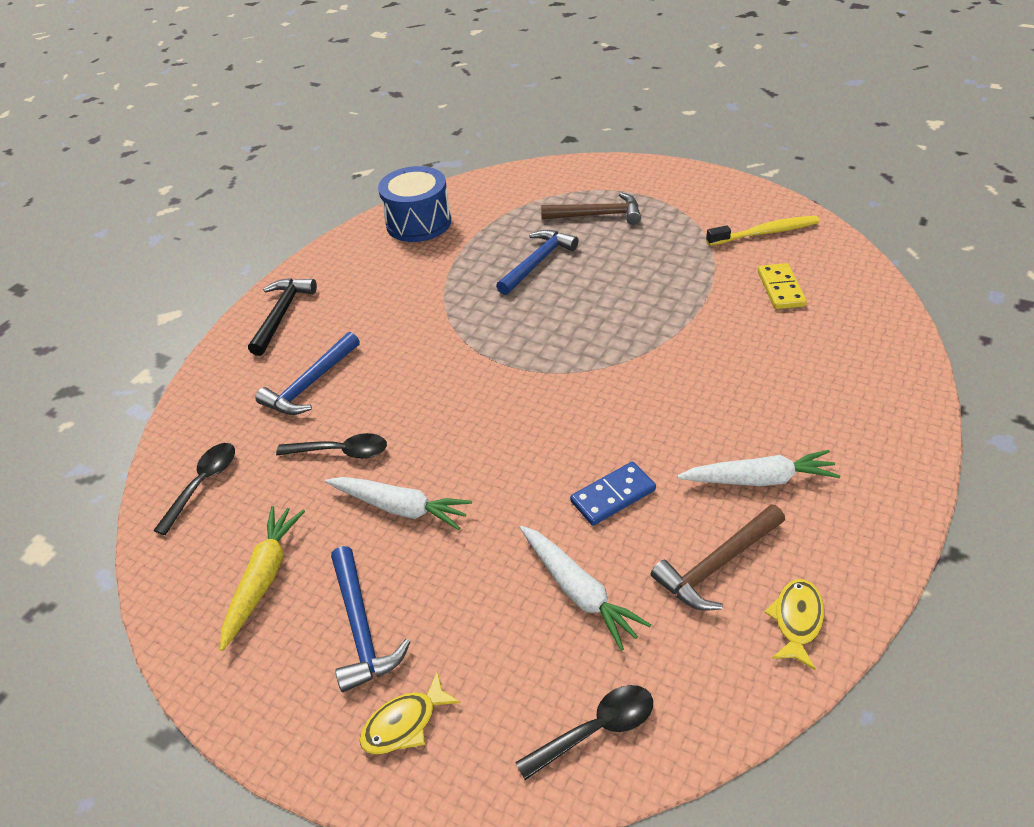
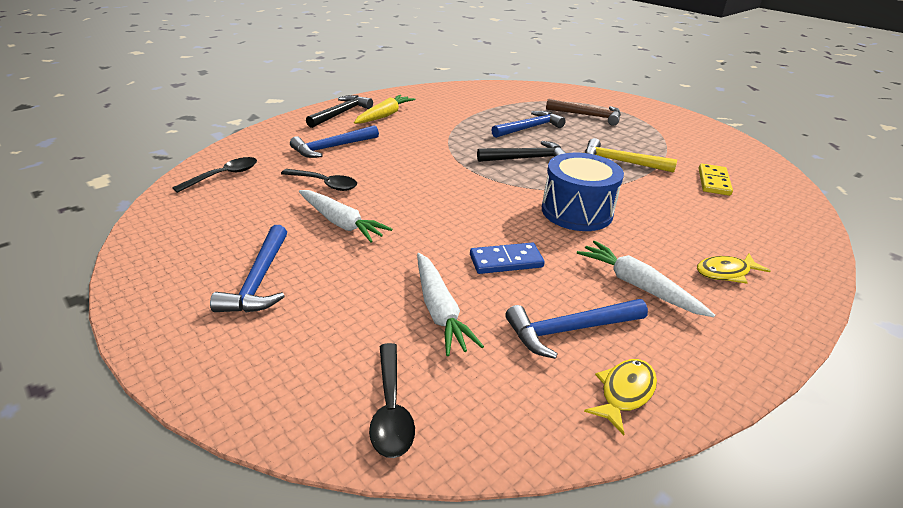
camera: 15 degrees right, 10 degrees down
yellow carrot [220,506,305,651] -> yellow carrot moved to [354,95,415,124]
yellow fish [360,671,461,755] -> yellow fish moved to [697,254,771,284]
blue drum [378,166,451,242] -> blue drum moved to [542,153,624,231]
black spoon [515,685,653,780] -> black spoon turned 90 degrees clockwise [369,343,415,458]
brown hammer [651,504,785,611] -> blue hammer [505,299,648,359]
white carrot [677,450,840,486] -> white carrot turned 150 degrees counterclockwise [577,241,715,317]
yellow toothbrush [706,216,820,246] -> none
none -> black hammer [477,141,566,162]
none -> yellow hammer [585,138,677,173]

